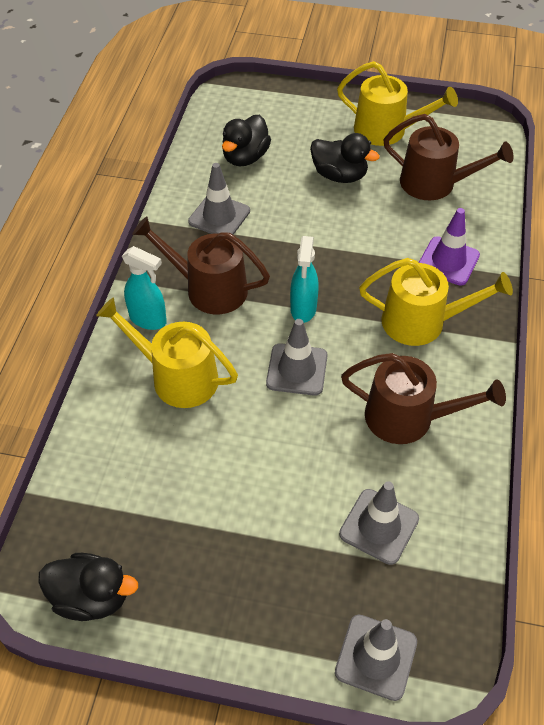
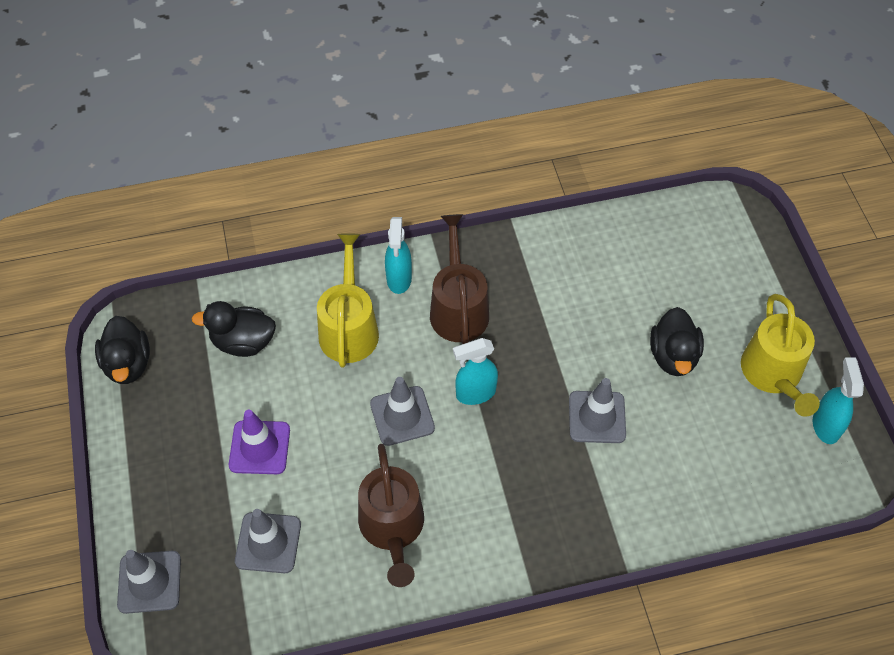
camera: 65 degrees right, 5 degrees up
grey traffic cone [188,163,250,235] -> grey traffic cone moved to [569,378,626,443]
black duck [222,115,271,166] -> black duck moved to [192,301,276,357]
yellow watering can [359,258,513,346] -> none
brown watering can [383,114,514,200] -> none
purple traffic cone [419,208,480,286] -> purple traffic cone moved to [229,409,290,474]
none -> turquoise spray bottle [813,357,864,444]

